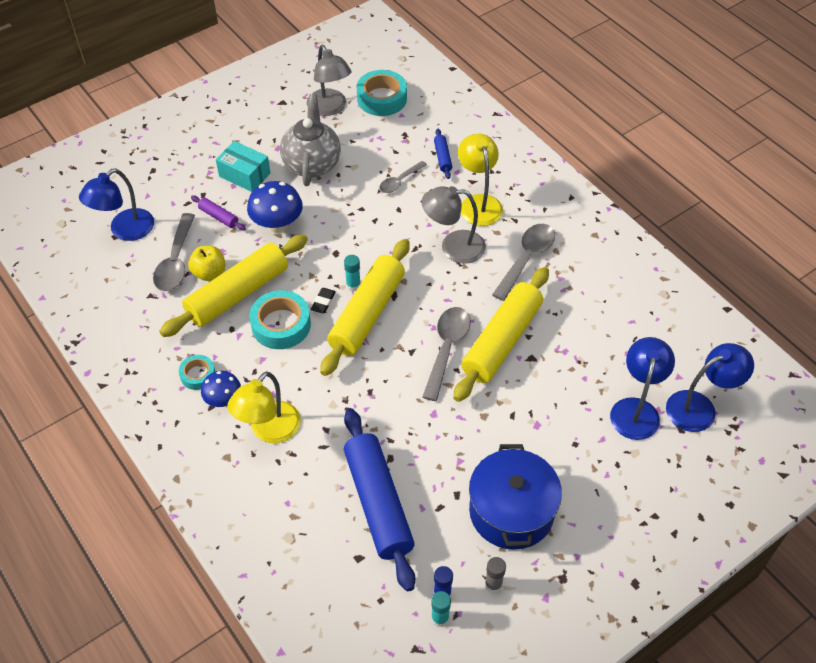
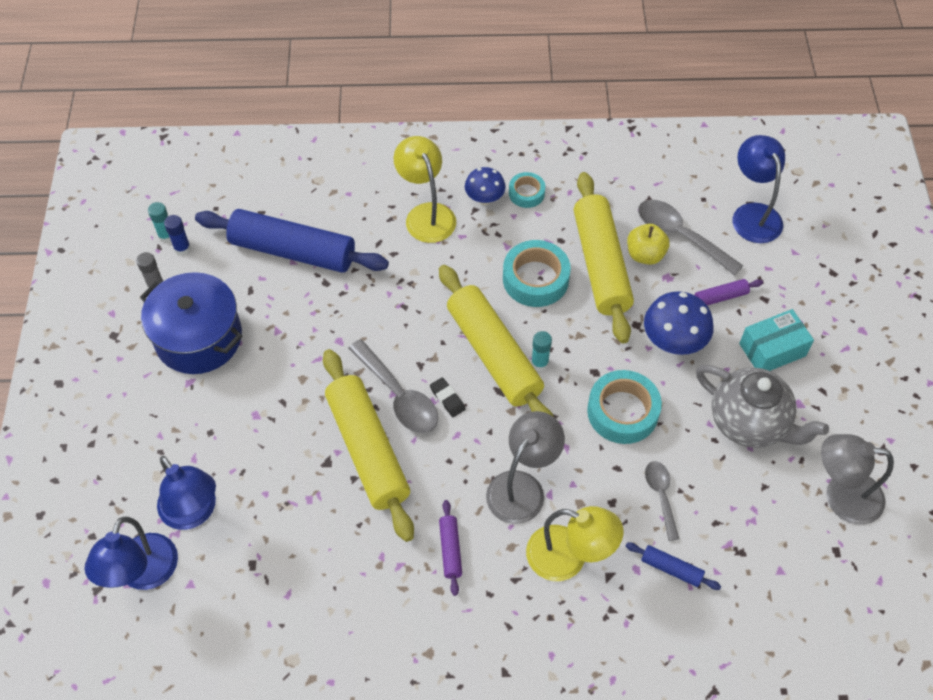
camera: 125 degrees right, 5 degrees up
black eraser [311,288,336,313] -> black eraser moved to [430,377,466,417]
turquoise tape [357,70,407,116] -> turquoise tape moved to [587,370,662,444]
grey spoon [492,224,555,301] -> purple rolling pin [439,500,462,596]

